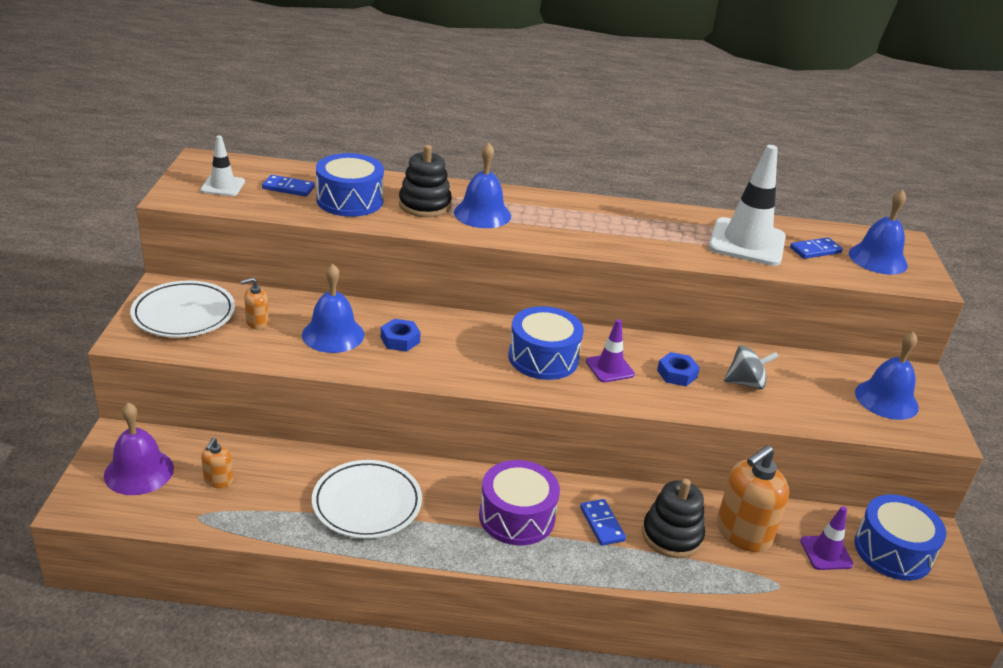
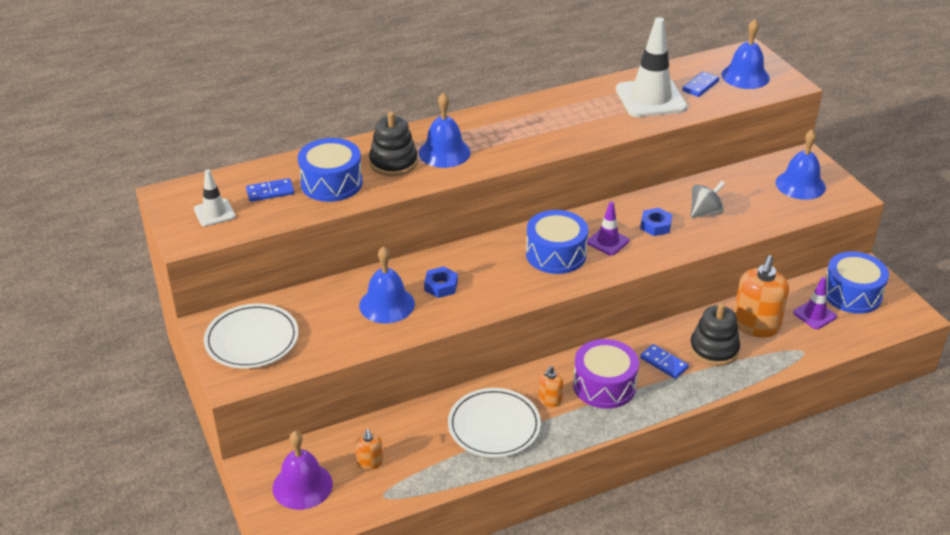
camera: 25 degrees left, 5 degrees up
orange soap dispenser [241,277,269,329] -> orange soap dispenser moved to [539,366,563,407]

